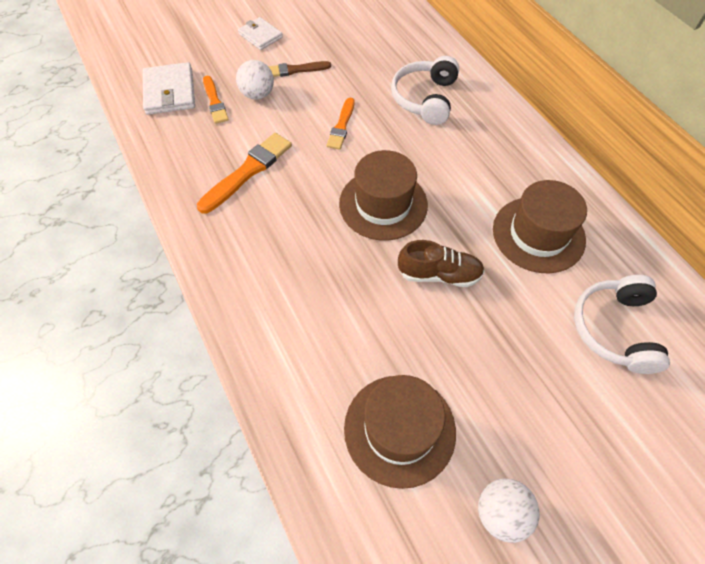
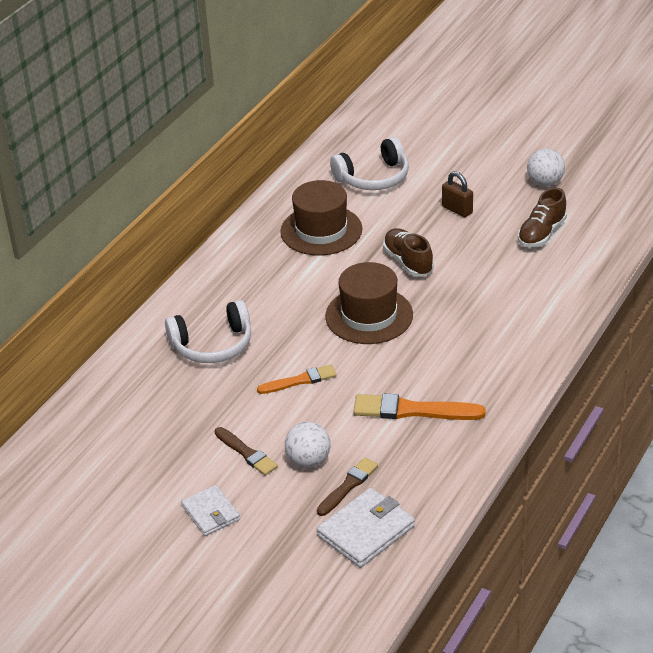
camera: 120 degrees left, 20 degrees down
orange brush [203,76,229,124] -> brown brush [317,457,378,516]
white wallet [238,17,283,50] -> white wallet turned 45 degrees counterclockwise [181,485,240,536]
brown hat [344,375,456,489] -> brown shoe [518,188,567,248]
none -> brown padlock [442,171,473,217]

